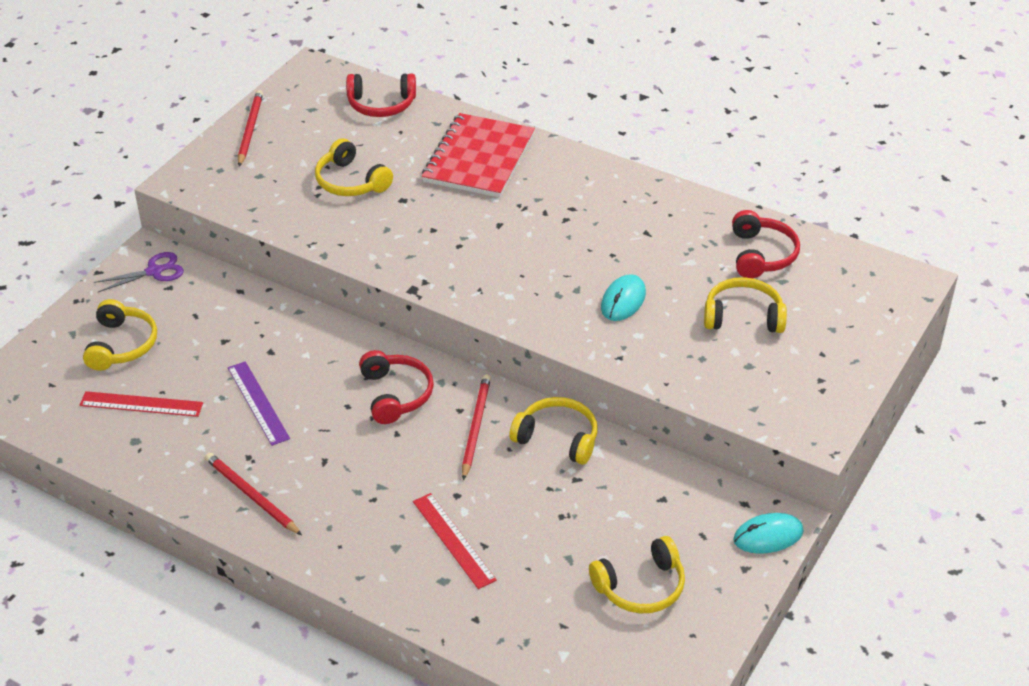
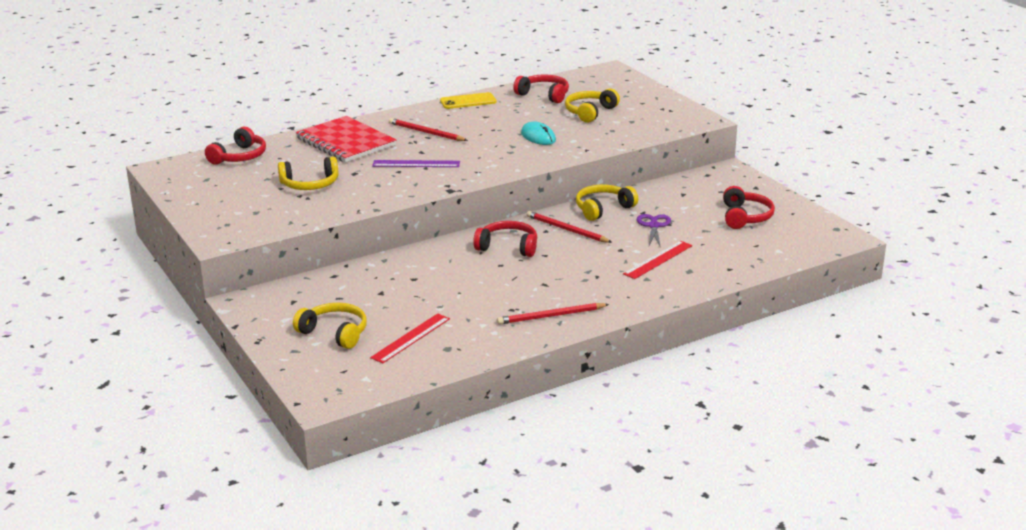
camera: 60 degrees left, 15 degrees down
purple scissors [94,252,184,292] -> purple scissors moved to [637,214,671,248]
purple ruler [228,361,290,446] -> purple ruler moved to [372,160,460,167]
red pencil [238,90,263,166] -> red pencil moved to [389,118,468,141]
red ruler [413,493,497,589] -> red ruler turned 45 degrees counterclockwise [623,241,692,279]
yellow headphones [589,536,685,613] -> red headphones [723,186,775,229]
turquoise mouse [733,513,804,554] -> none
none -> yellow phone [440,92,497,109]

